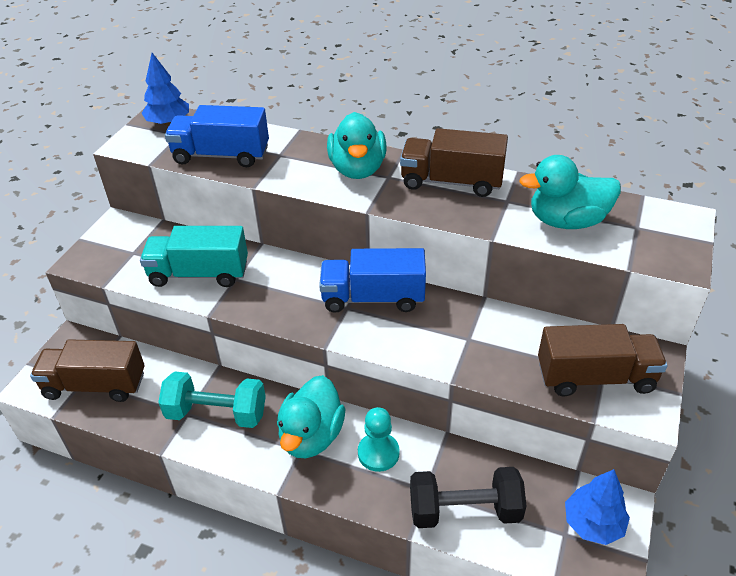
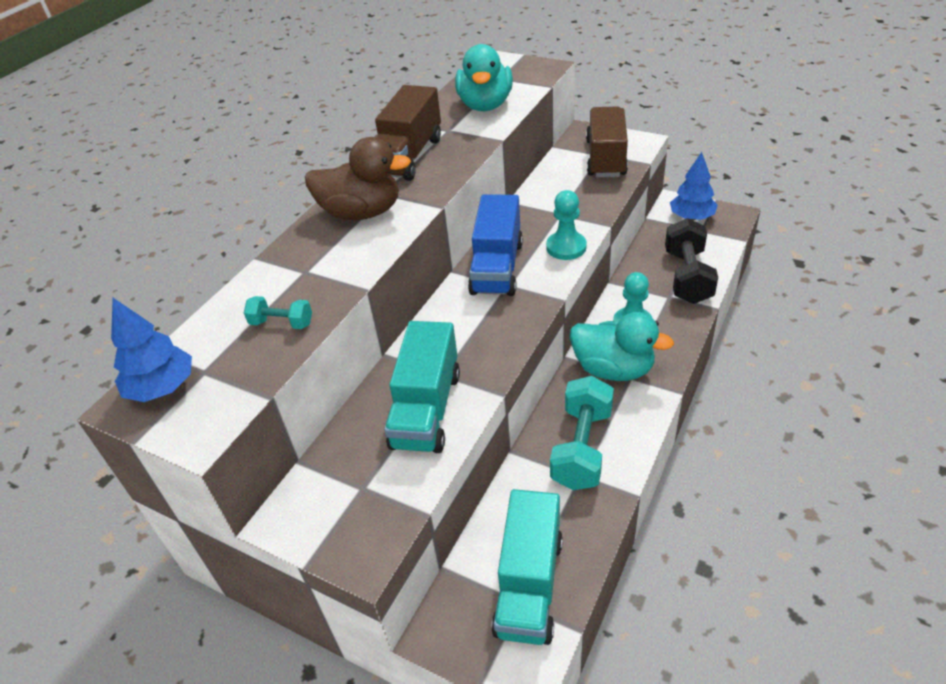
camera: 80 degrees left, 0 degrees up
brown truck [30,339,145,402] -> turquoise truck [491,489,563,645]
blue truck [165,105,269,167] -> turquoise dumbbell [244,296,312,329]
turquoise duck [327,112,386,179] -> brown duck [305,137,411,220]
none -> turquoise pawn [546,190,587,260]

